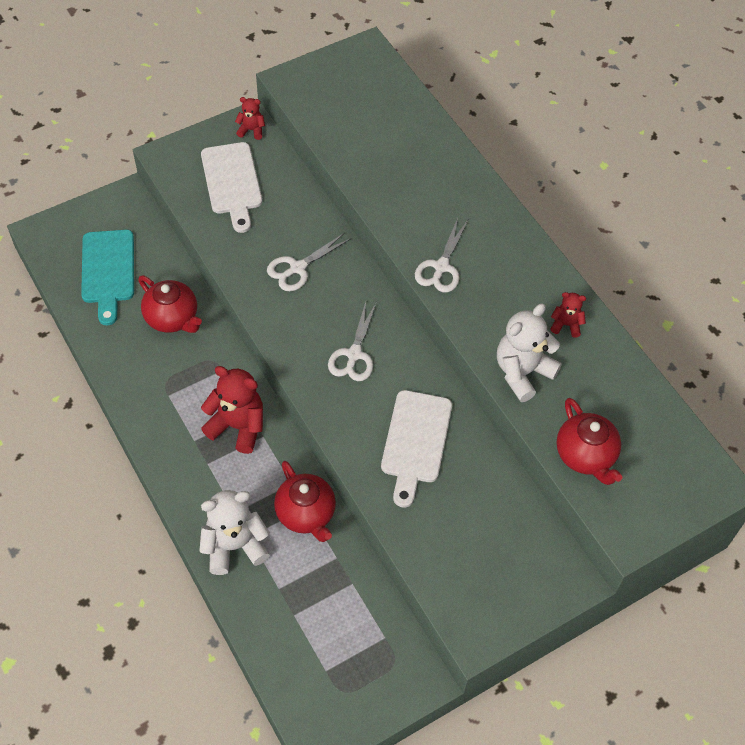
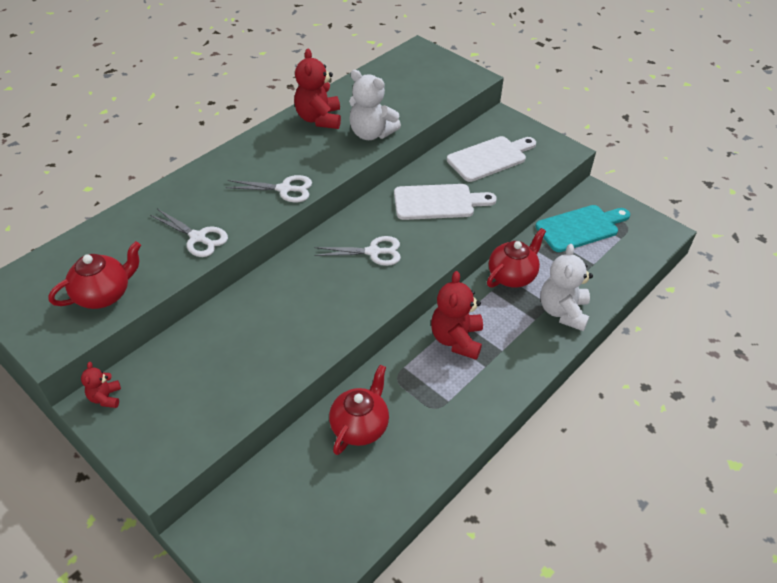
camera: 105 degrees left, 10 degrees down
turquoise cutting board [81,230,134,325] -> turquoise cutting board moved to [536,205,630,252]
white teddy bear [199,490,270,575] -> white teddy bear turned 45 degrees clockwise [540,244,593,331]
white cutting board [201,142,262,233] -> white cutting board moved to [447,136,536,182]
white scissors [267,233,350,291] -> white scissors moved to [150,209,228,257]
red teddy bear [551,292,586,337] -> red teddy bear [294,49,341,129], size x1.93
red teapot [557,398,622,485] -> red teapot moved to [48,241,141,309]

